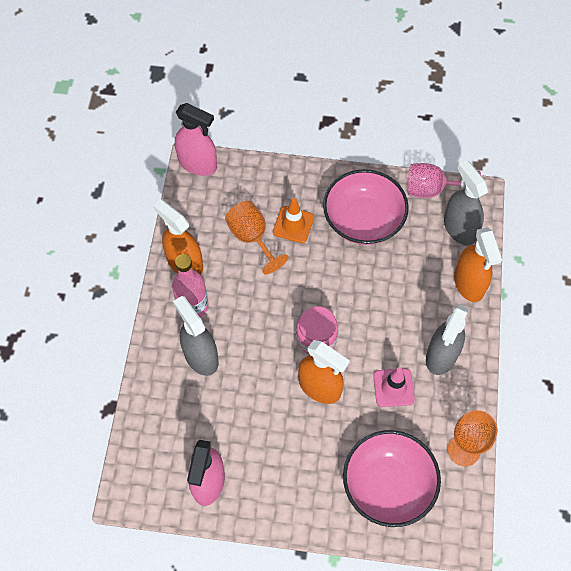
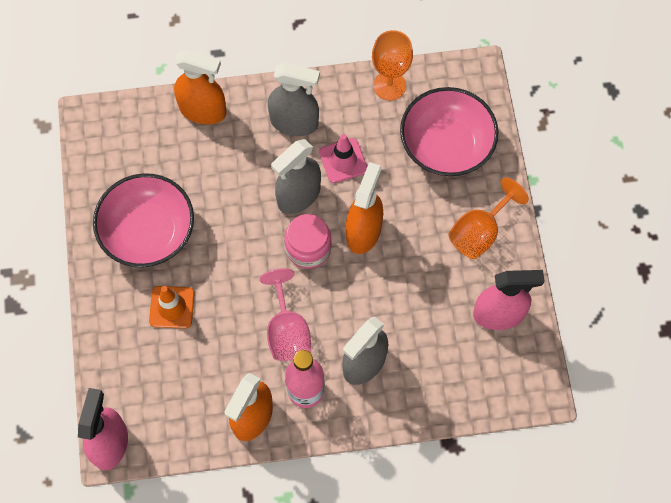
camera: 105 degrees left, 5 degrees up
orange goblet [225,201,288,274] -> orange goblet moved to [448,178,529,259]
pink goblet [407,163,481,198] -> pink goblet moved to [260,268,311,361]
grey spray bottle [444,160,488,245] -> grey spray bottle moved to [271,139,321,214]
orange spray bottle [454,227,502,302] -> orange spray bottle turned 45 degrees clockwise [174,50,227,124]

